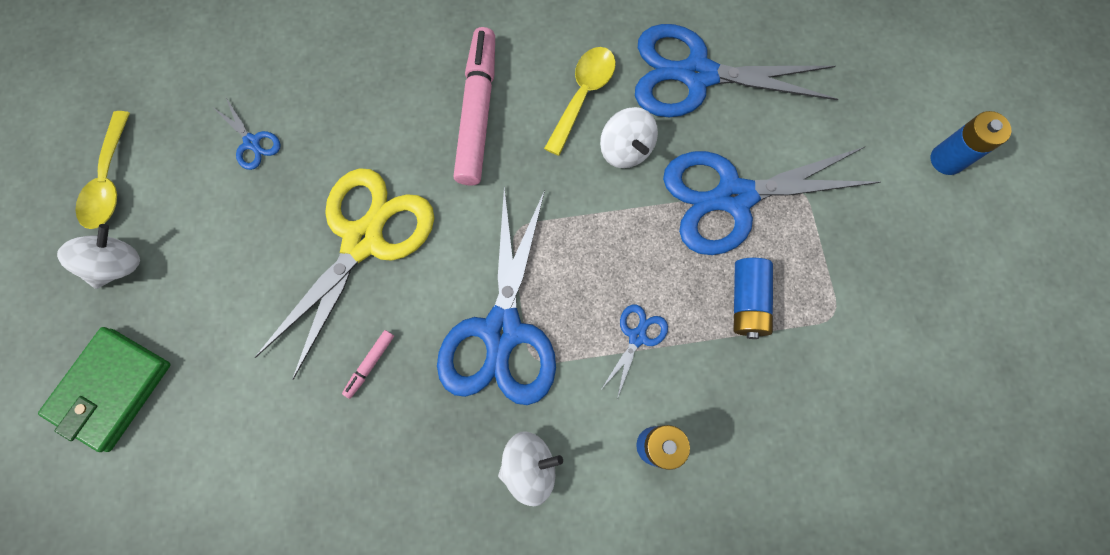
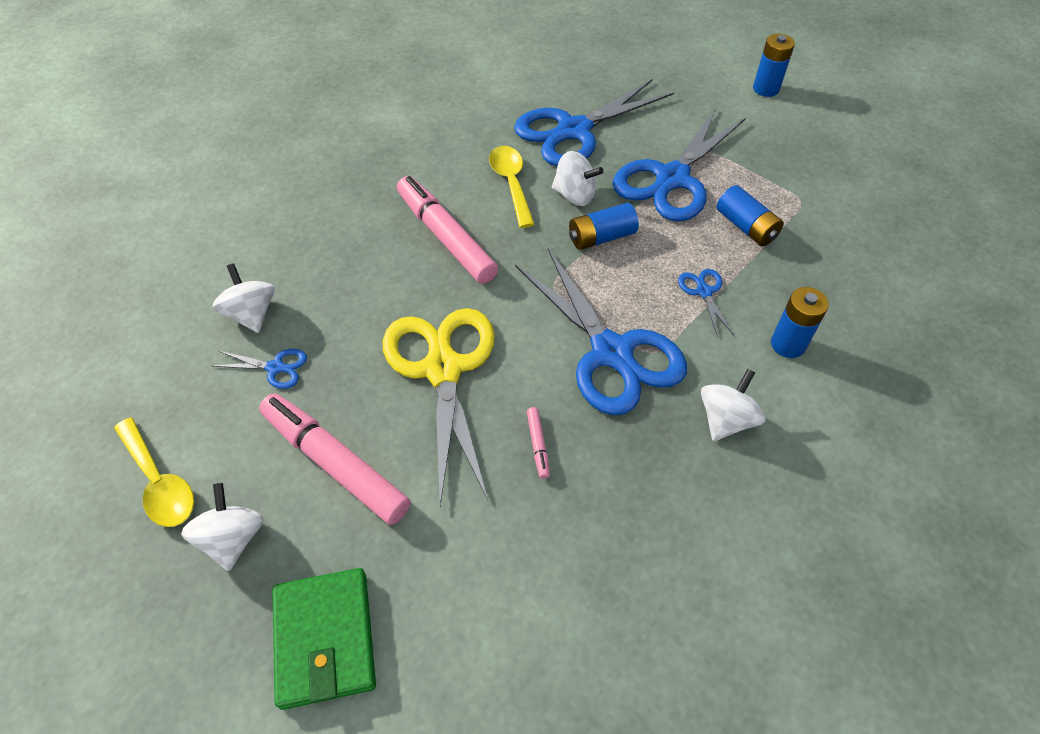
camera: 40 degrees left, 20 degrees down
none -> white spinning top [212,263,275,333]
none -> pink marker [259,393,410,525]
none -> blue battery [569,203,639,250]

